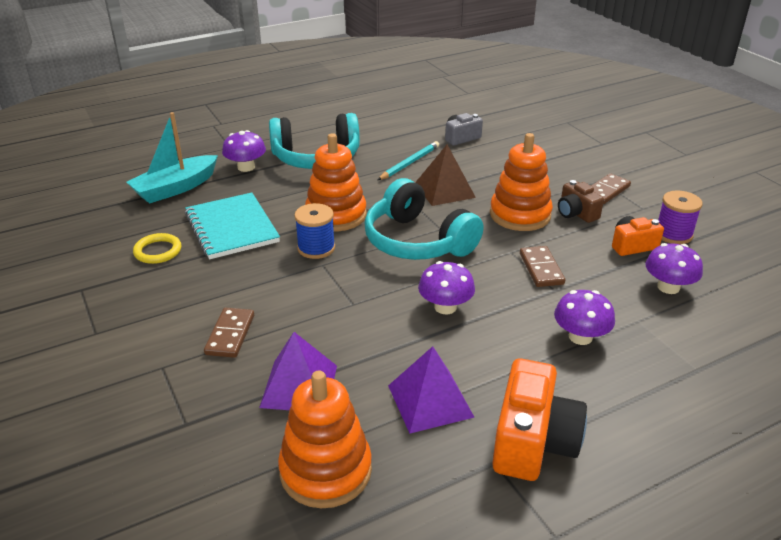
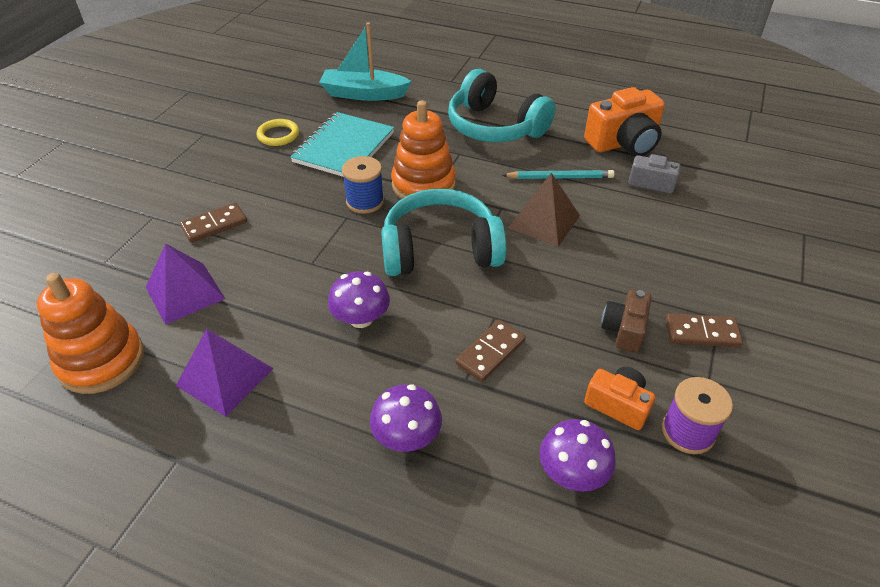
camera: 50 degrees right, 10 degrees up
purple mushroom [222,130,266,172] -> none
turquoise headphones [365,178,484,260] -> turquoise headphones turned 75 degrees clockwise [381,189,507,276]
orange stacking toy [490,133,553,231] -> none
orange camera [492,358,587,481] -> orange camera moved to [584,87,665,157]

